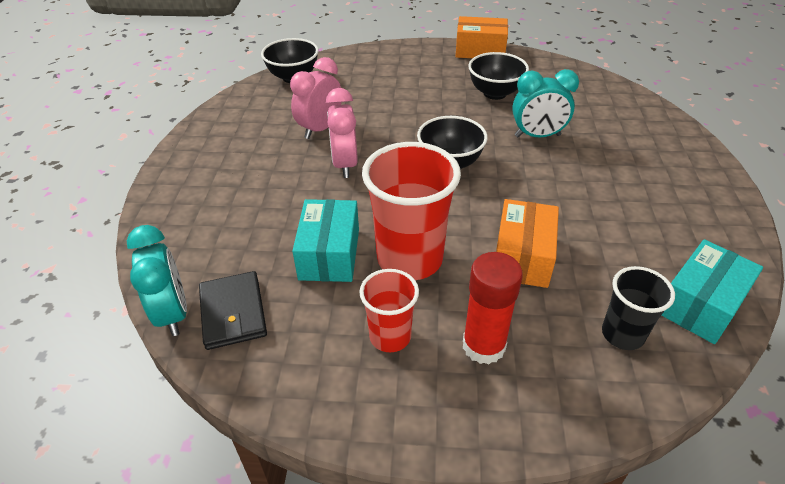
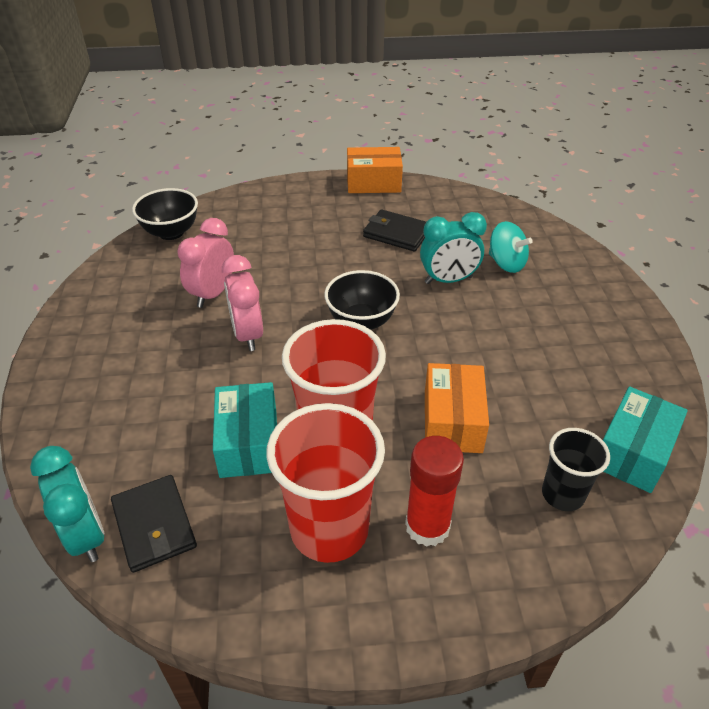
camera: 10 degrees left, 0 degrees up
red cup [359,269,419,352] -> red cup [266,403,385,563], size x1.77
black bowl [468,52,529,100] -> black wallet [363,210,426,252]
none -> turquoise spinning top [489,221,533,273]

